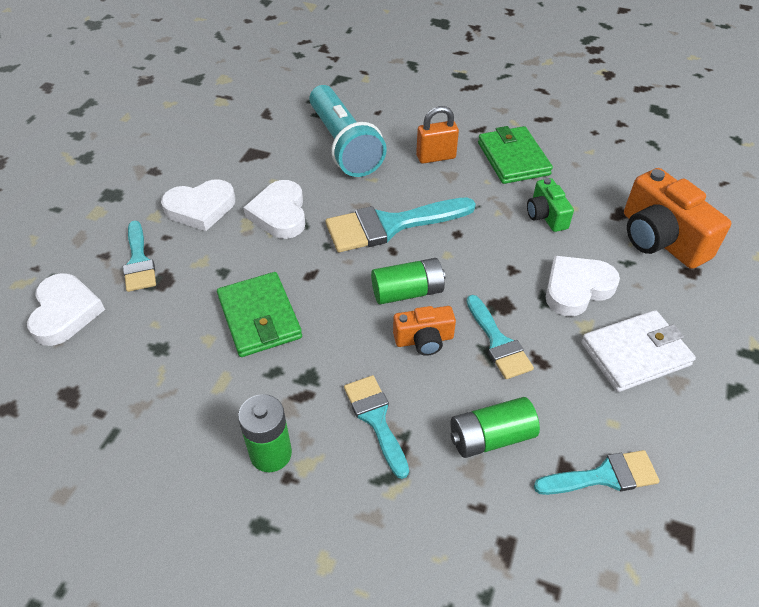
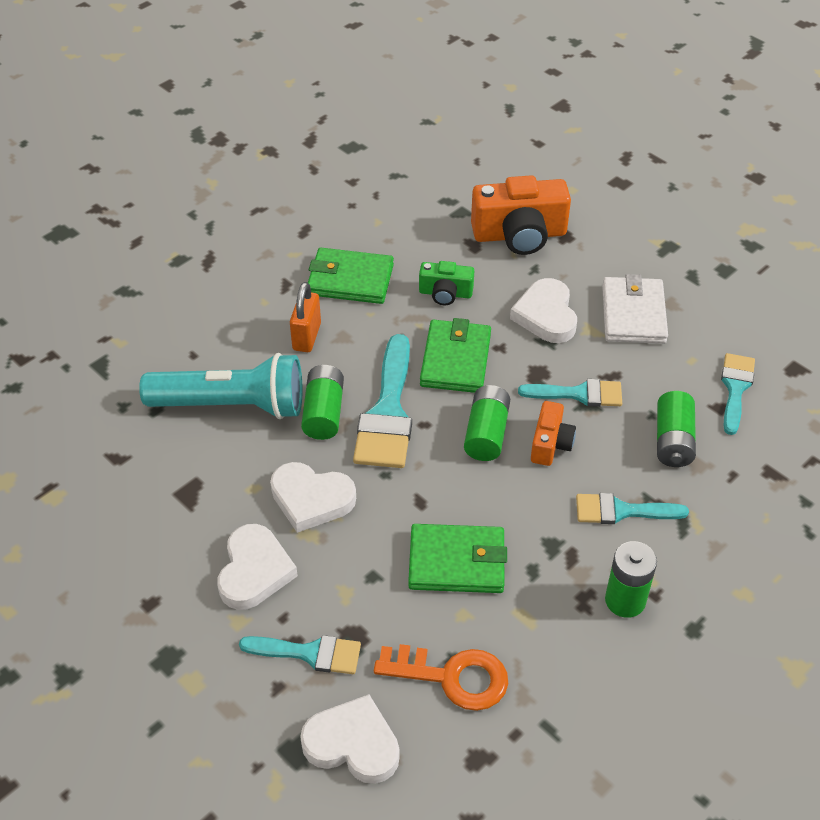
camera: 65 degrees left, 0 degrees up
none -> green battery [301,365,344,440]
none -> orange key [374,644,508,711]
none -> green wallet [420,318,491,393]

